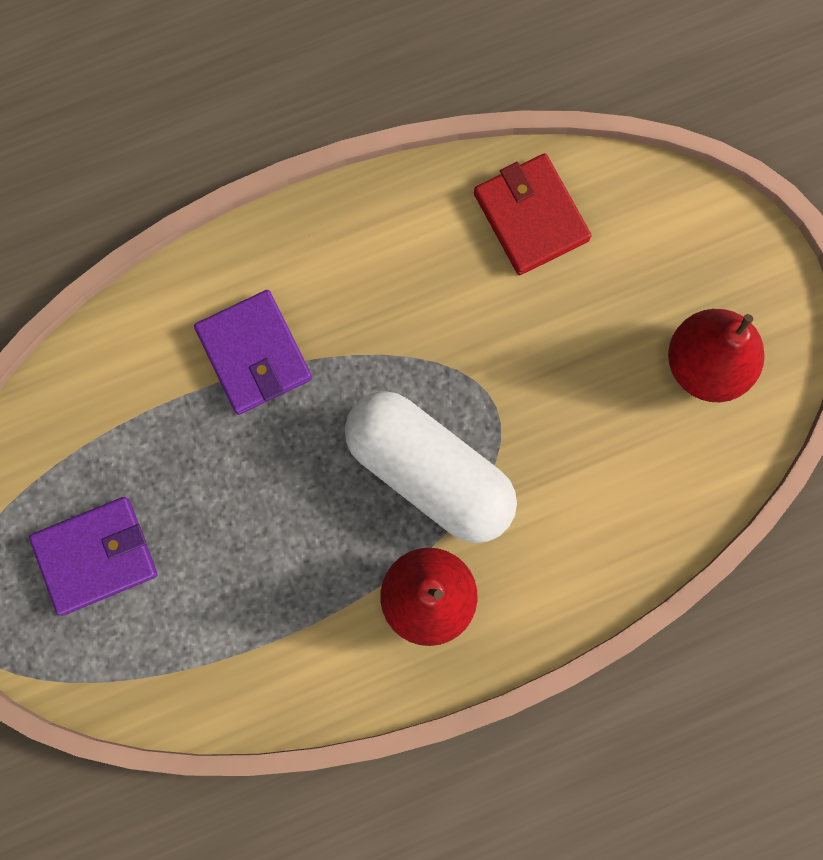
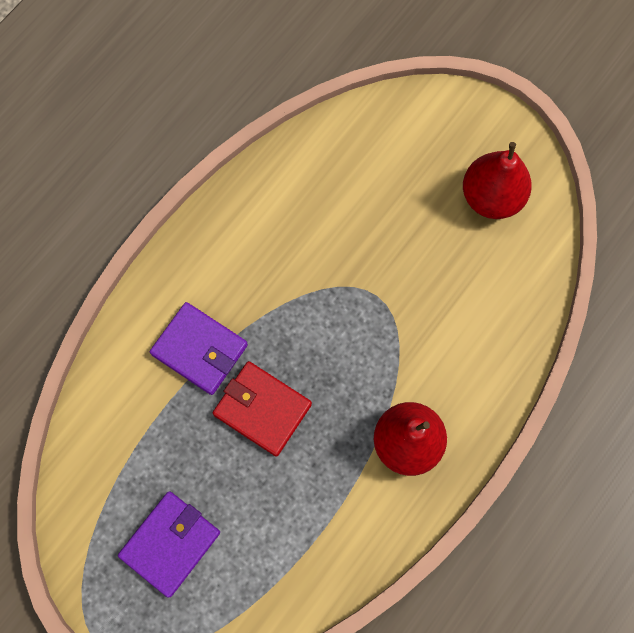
camera: 30 degrees left, 5 degrees down
white capsule [345,391,517,543] -> none
red wallet [474,153,592,275] -> red wallet moved to [213,361,312,457]

